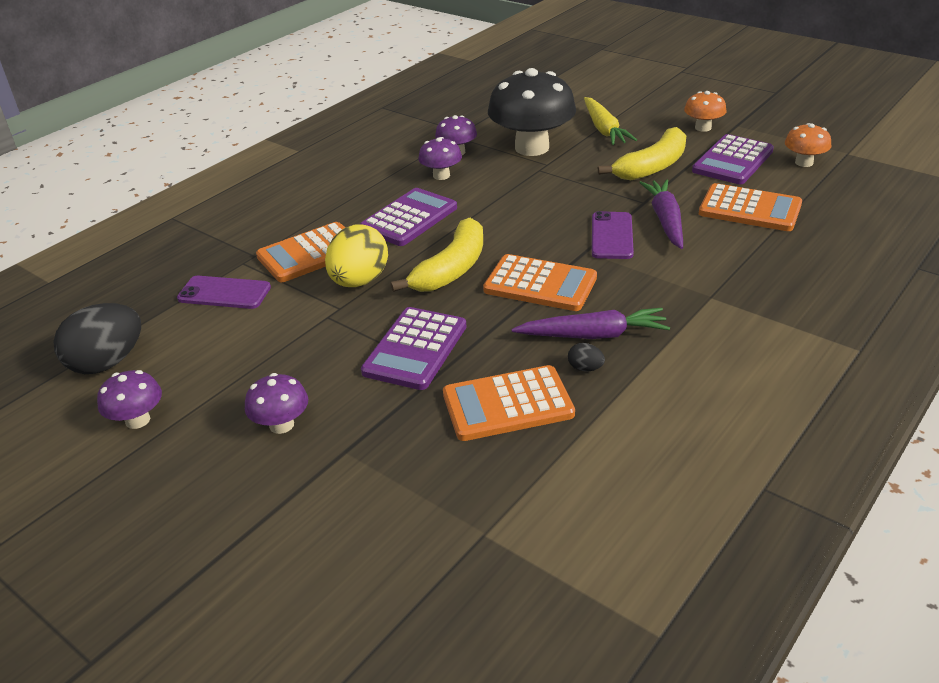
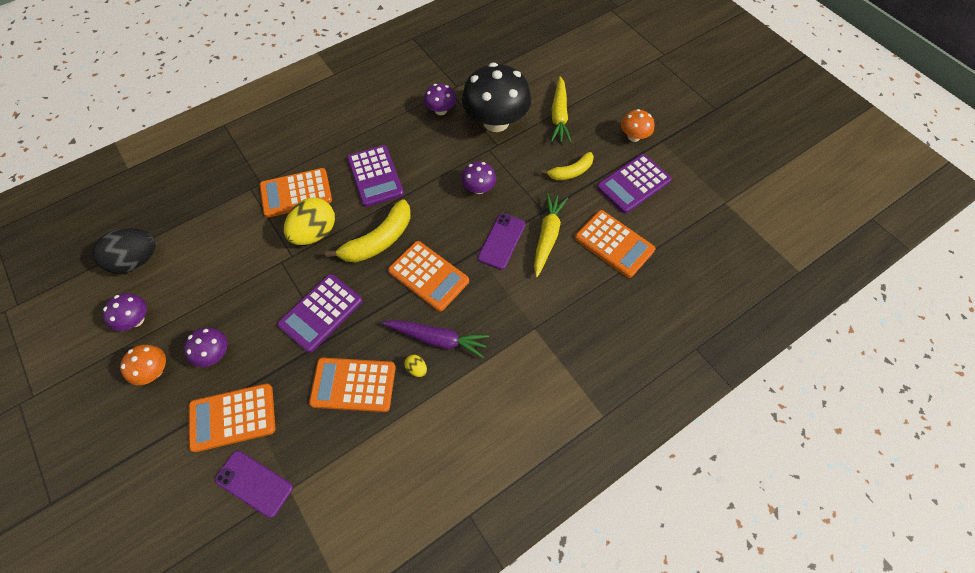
camera: 15 degrees right, 25 degrees up
purple phone [177,276,271,309] -> purple phone moved to [215,451,293,518]
purple calculator [360,188,457,246] -> purple calculator turned 105 degrees clockwise [347,145,404,207]
purple mushroom [418,137,462,180] -> purple mushroom moved to [461,162,496,194]
black egg [568,343,605,371] -> yellow egg [404,355,427,377]
yellow banana [598,127,686,180] -> yellow banana [541,152,594,180], size x0.63
purple carrot [639,180,683,249] -> yellow carrot [534,193,568,277]
orange mushroom [785,123,831,167] -> orange mushroom moved to [120,345,166,385]
none -> orange calculator [189,383,276,452]

